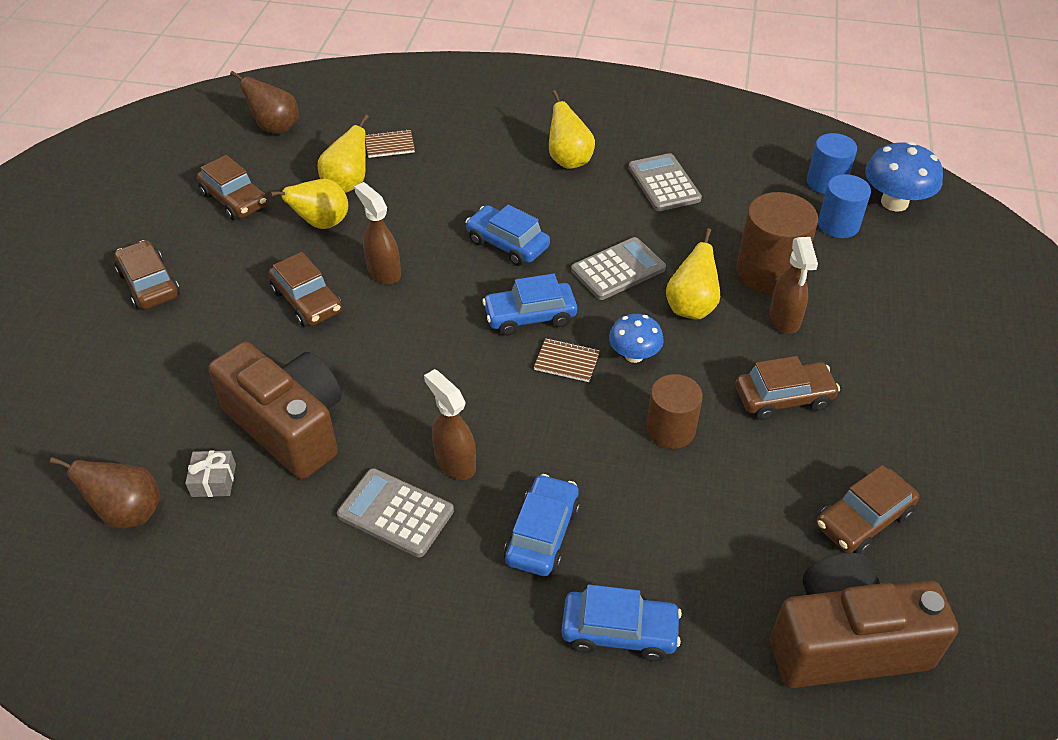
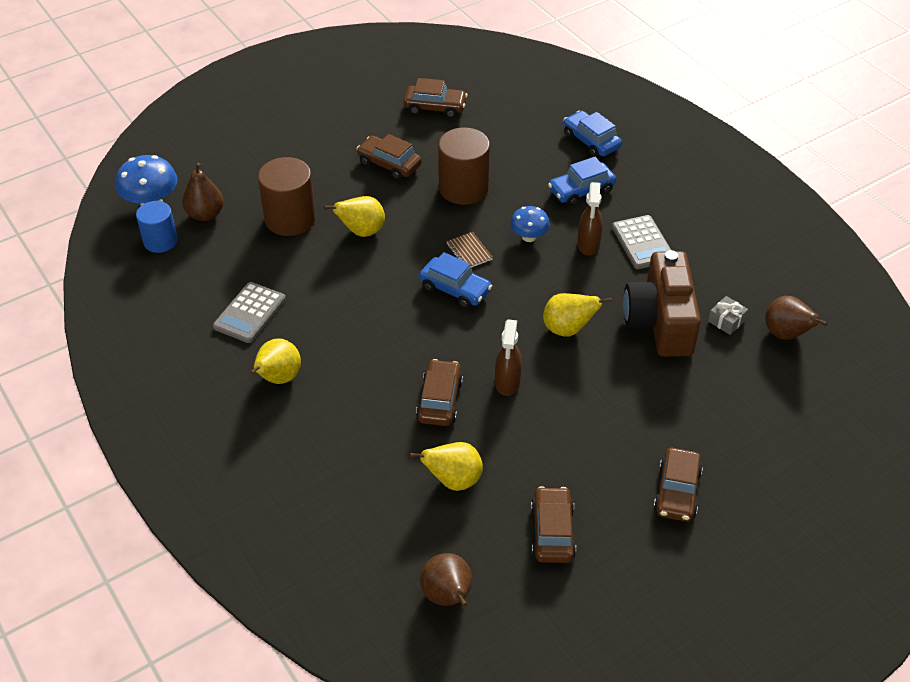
camera: 135 degrees left, 0 degrees up
brown car [268,252,342,327] -> brown car moved to [416,359,463,426]
yellow pear [270,179,348,229] -> yellow pear moved to [543,293,612,337]
brown notebook [365,130,415,158] -> none
blue car [465,204,550,266] -> none
grey calculator [571,237,666,300] -> none
blue mushroom [609,314,664,363] -> blue mushroom moved to [510,206,550,242]
brown cylinder [646,374,703,449] -> brown cylinder [438,128,490,205], size x1.53
brown spray bottle [769,237,818,334] -> none
brown camera [770,553,958,688] -> none
blue cylinder [818,174,871,238] -> brown pear [182,163,224,221]

